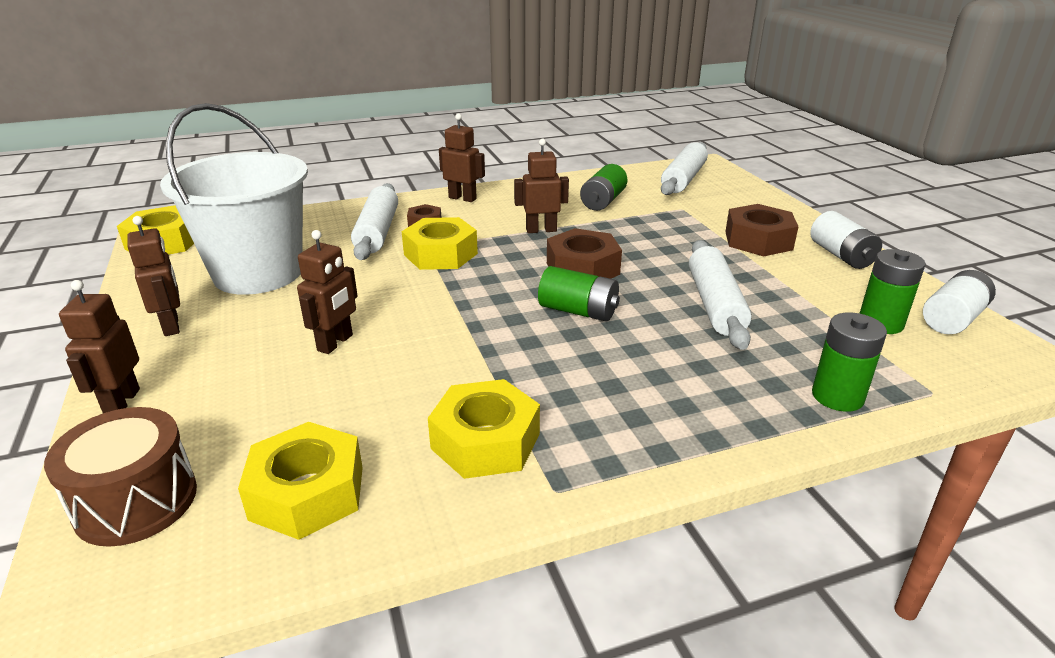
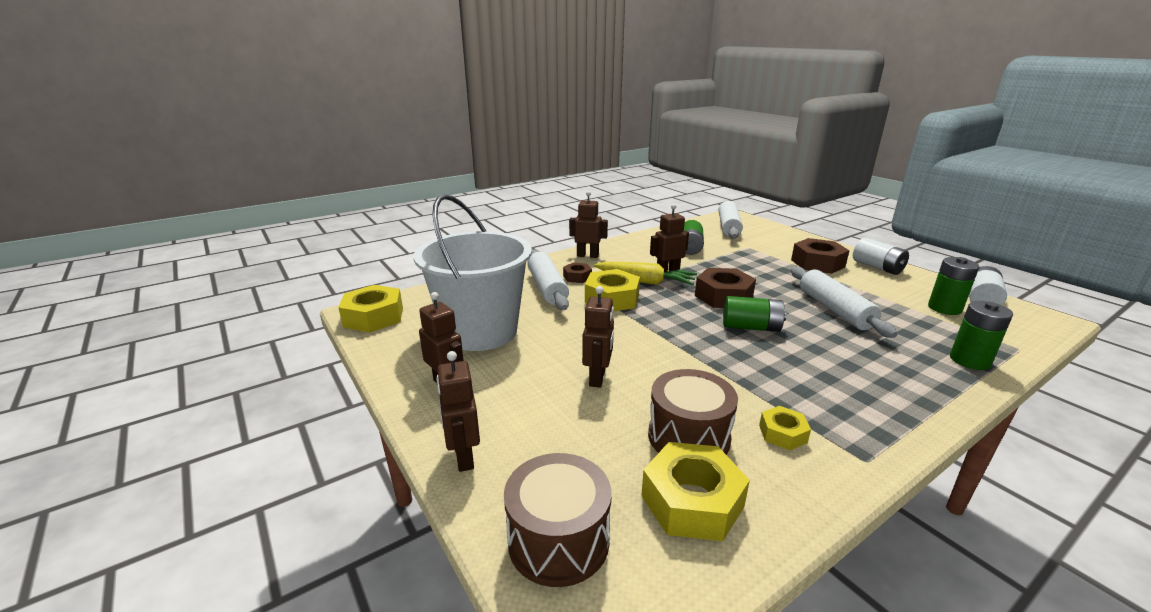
camera: 15 degrees left, 5 degrees down
yellow nut [428,379,540,479] -> yellow nut [759,406,811,450], size x0.55
none -> yellow carrot [594,262,697,285]
none -> brown drum [648,369,738,455]

